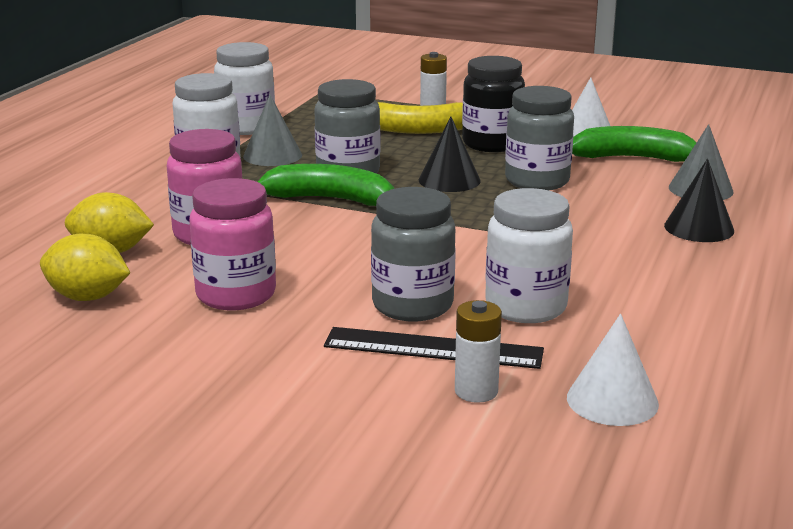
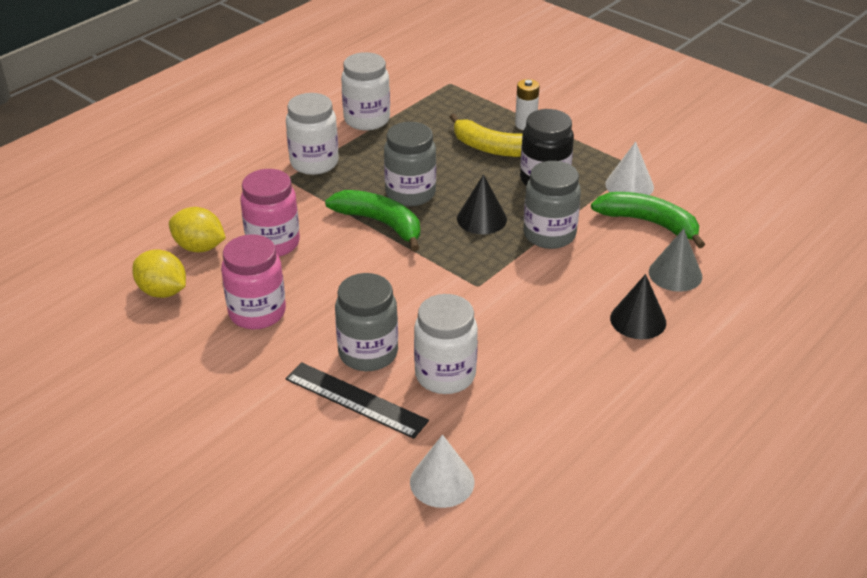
camera: 20 degrees right, 15 degrees up
grey cone [243,95,302,166] -> none
white battery [455,300,502,403] -> none

